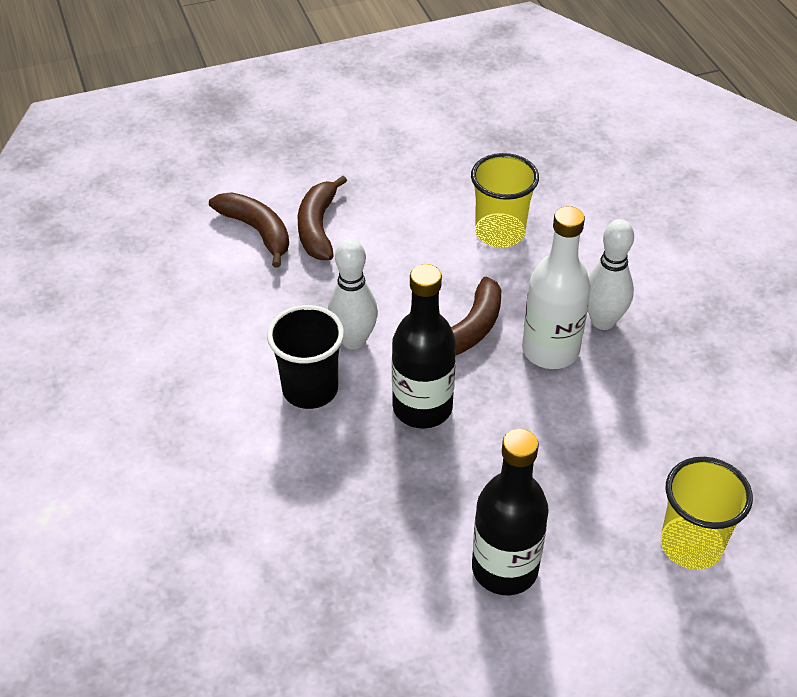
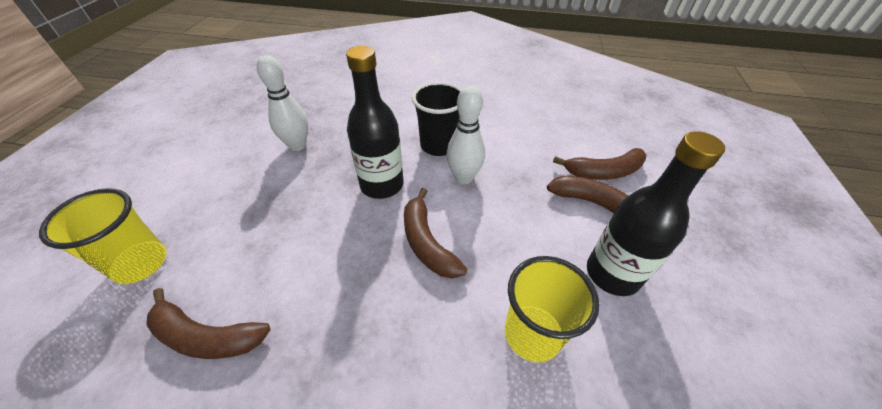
camera: 120 degrees right, 0 degrees up
black bottle [472,429,549,595] -> black bottle moved to [587,131,725,296]
white bottle [522,206,591,369] -> none
white bowling pin [588,219,634,330] -> white bowling pin moved to [257,55,308,151]
none -> brown banana [146,288,270,359]

